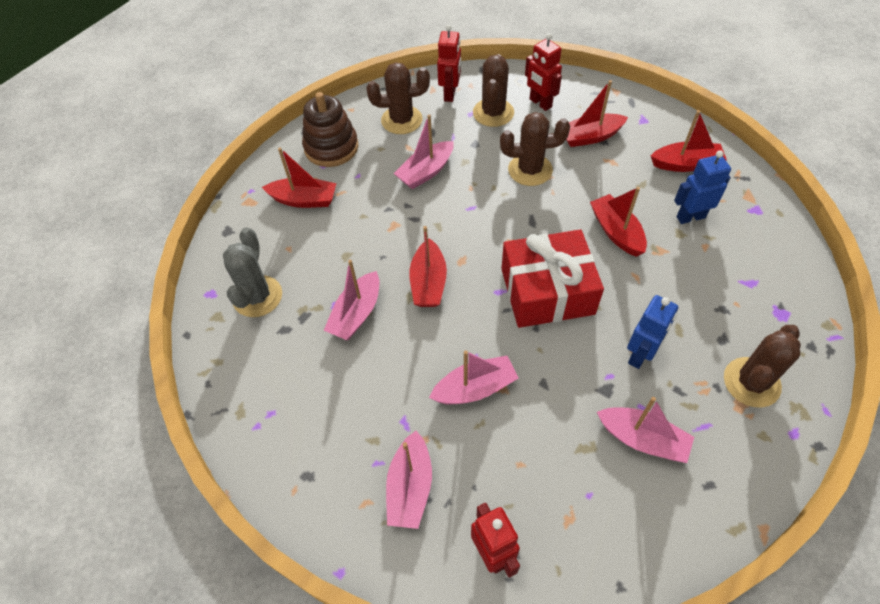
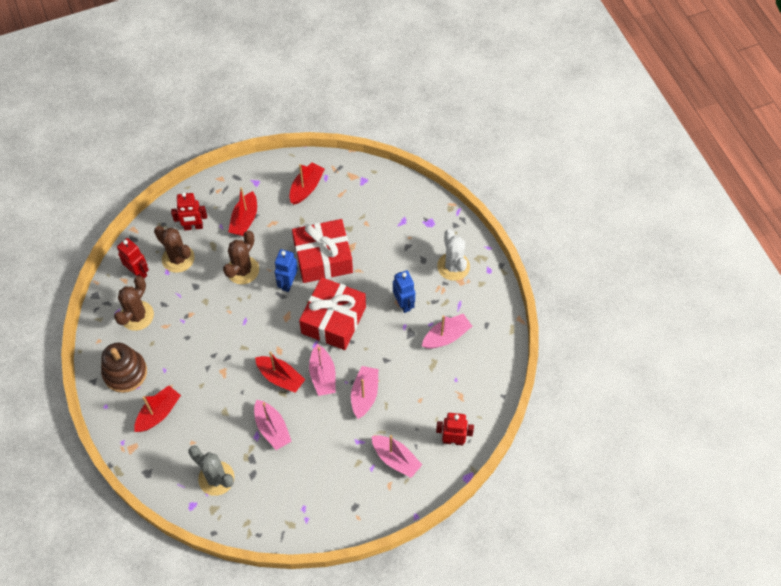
camera: 60 degrees left, 5 degrees up
pink boat [394,114,454,189] -> pink boat moved to [309,344,336,396]
red boat [590,187,647,257] -> red gift [292,219,353,283]
blue robot [674,150,731,224] -> blue robot moved to [275,249,298,292]
brown cactus [724,325,801,407] -> white cactus [437,229,470,281]

